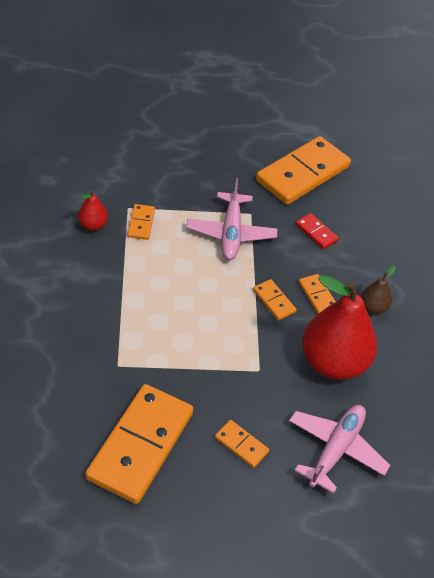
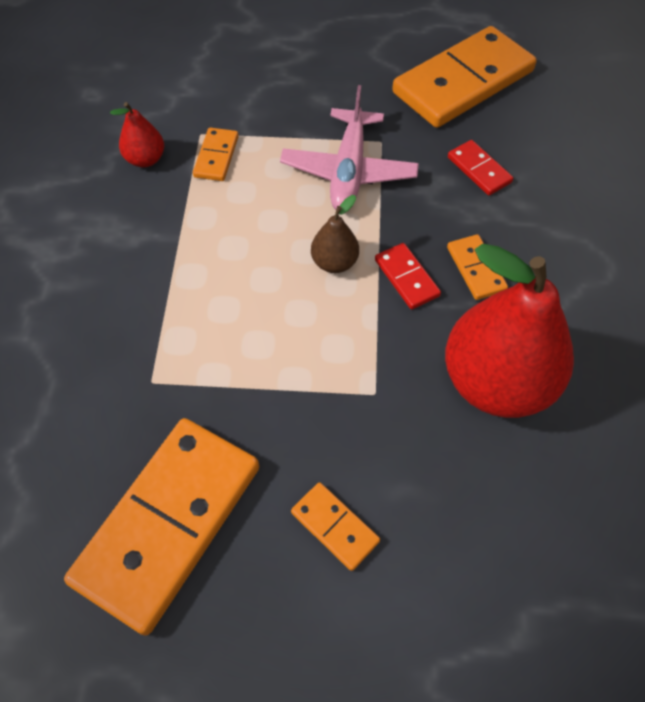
camera: 10 degrees right, 10 degrees up
orange domino [253,279,296,320] -> red domino [375,243,441,309]
pink plane [289,405,390,494] -> none
brown pear [361,266,396,314] -> brown pear moved to [311,195,359,273]

